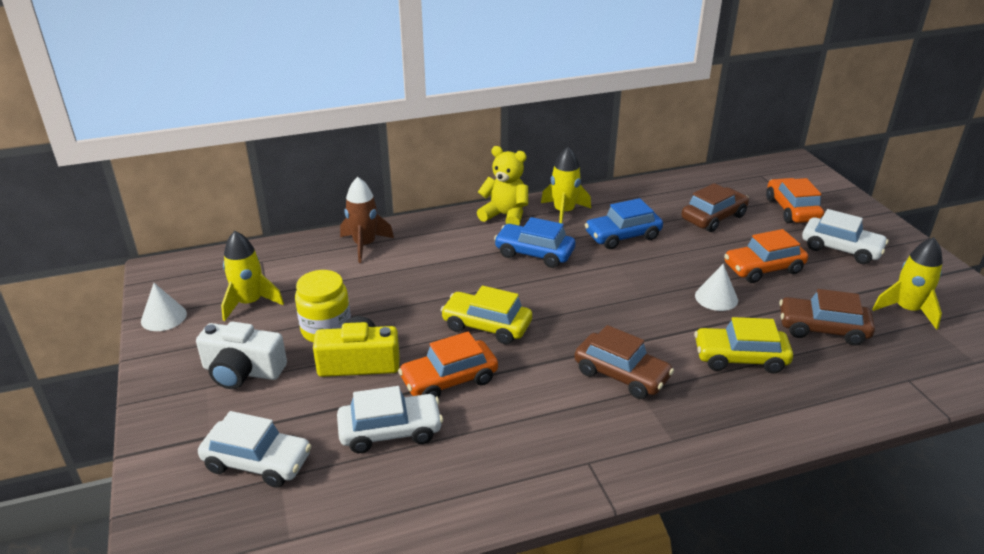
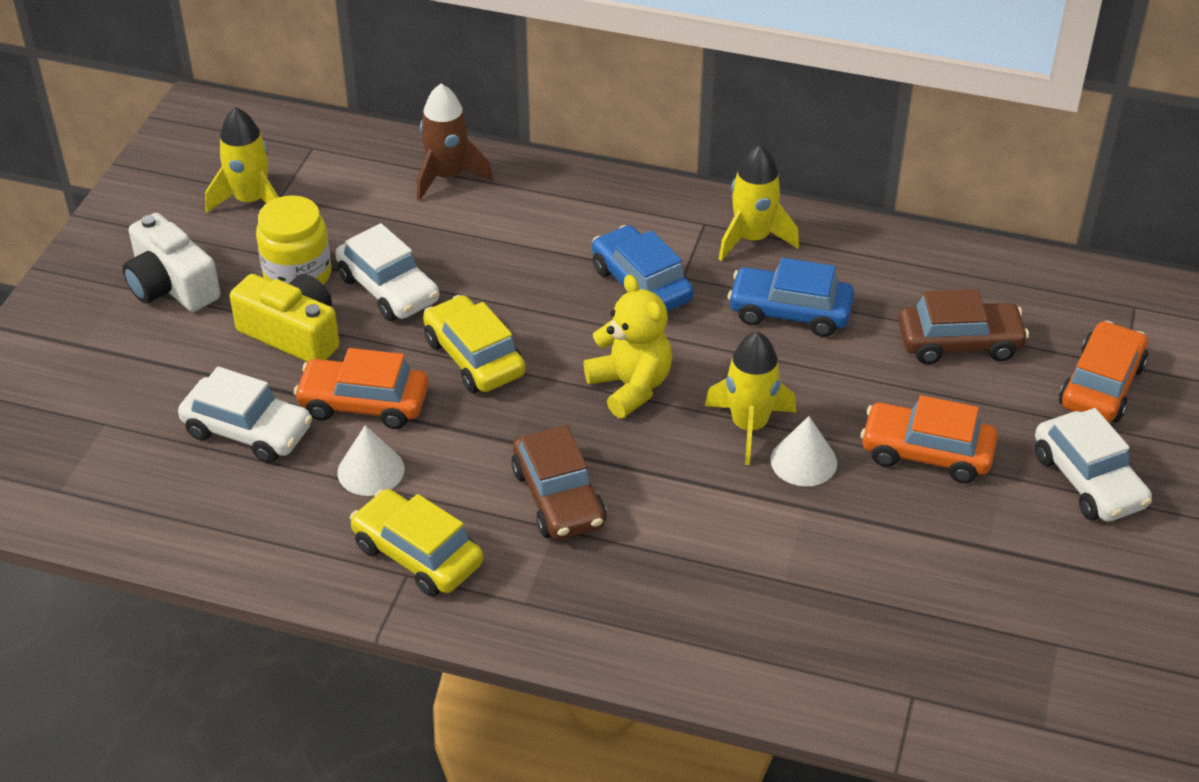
camera: 35 degrees right, 10 degrees up
white cone [141,283,187,331] -> white cone moved to [338,425,405,496]
white car [198,411,311,488] -> white car moved to [335,223,439,321]
yellow teddy bear [477,146,528,225] -> yellow teddy bear moved to [583,275,672,418]
yellow car [694,317,793,374] -> yellow car moved to [350,489,483,597]
brown car [779,289,875,345] -> none
yellow rocket [872,237,943,330] -> yellow rocket moved to [705,331,796,465]

